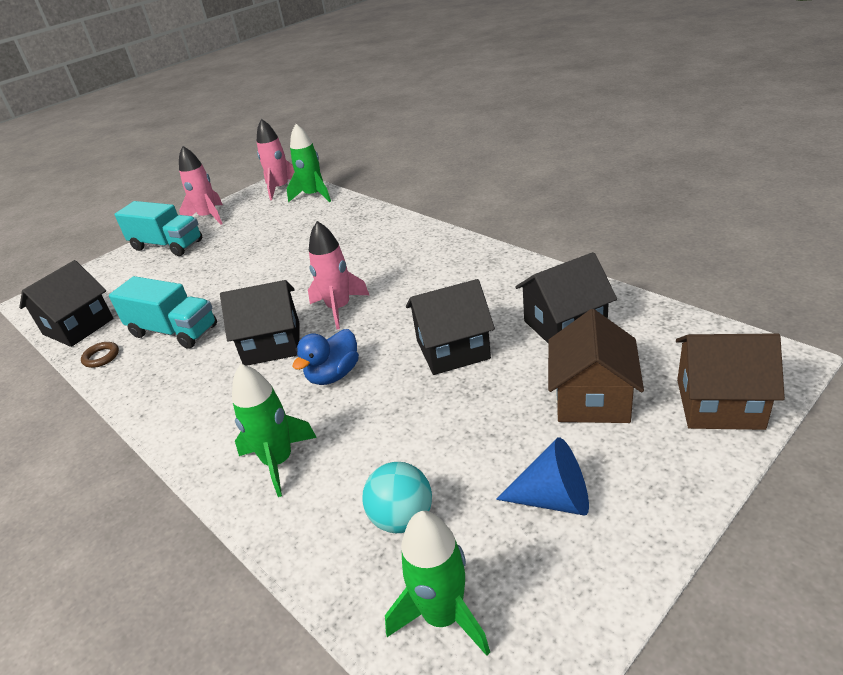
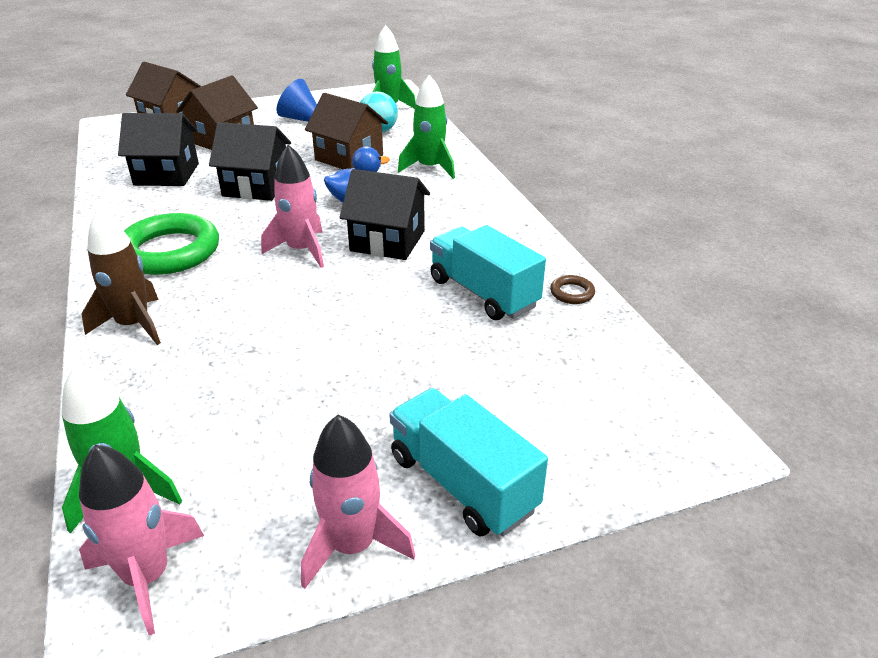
camera: 160 degrees left, 0 degrees up
black house [19,260,114,347] -> none
none -> brown rocket [82,209,161,345]
none -> green ring [124,213,219,275]
none -> brown house [305,93,388,169]

